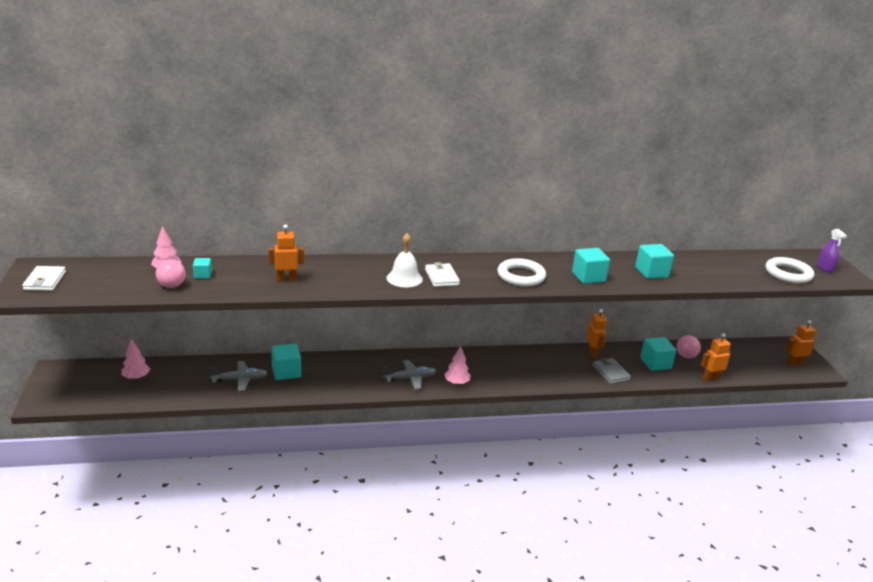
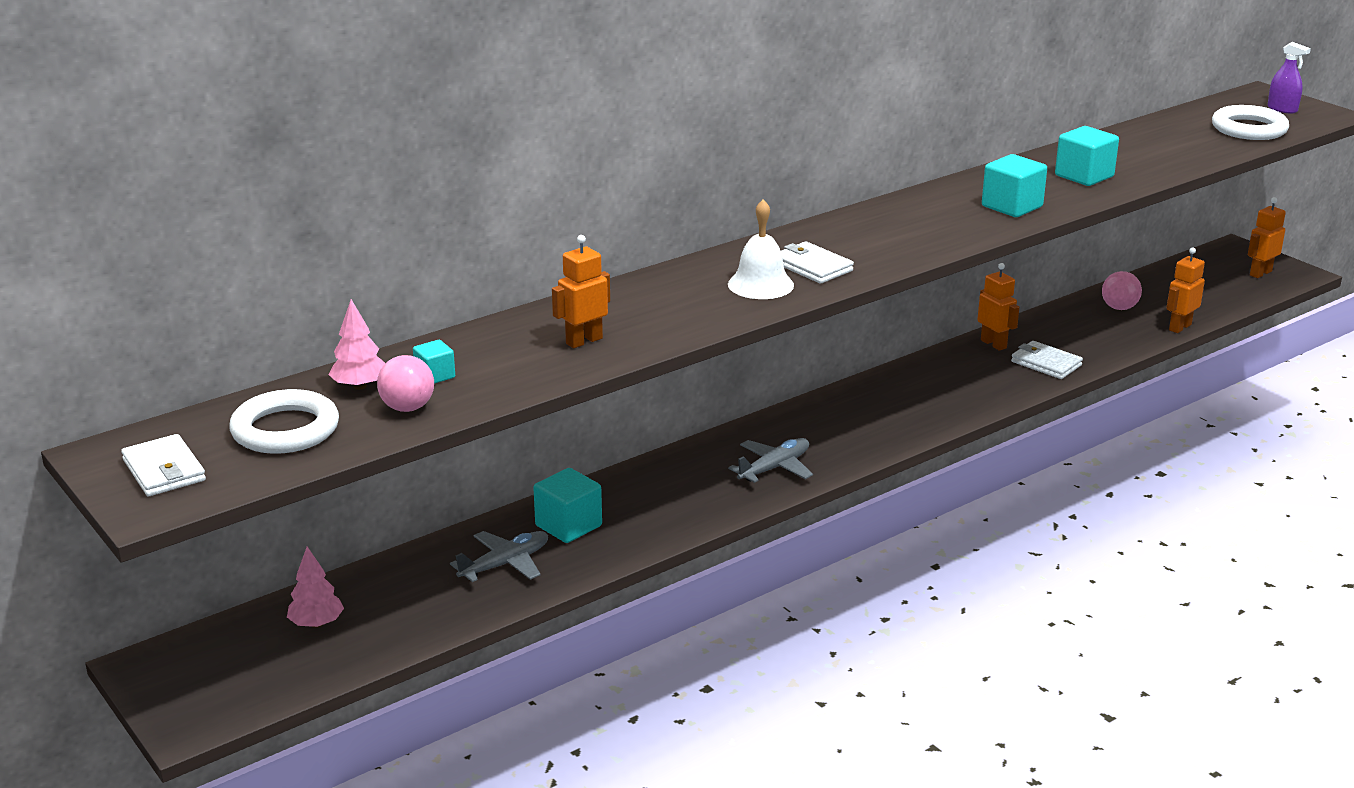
camera: 25 degrees left, 0 degrees up
pink tree [444,346,471,385] -> none
white ring [497,258,546,286] -> white ring moved to [229,389,339,454]
grey wallet [593,358,631,384] -> white wallet [1011,341,1083,379]
turquoise cube [640,337,676,371] -> none

